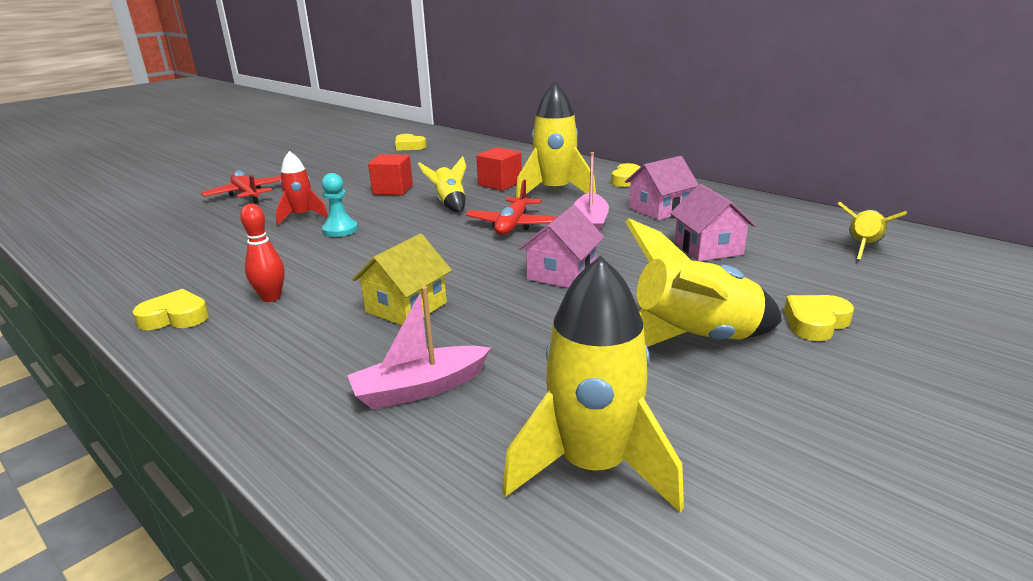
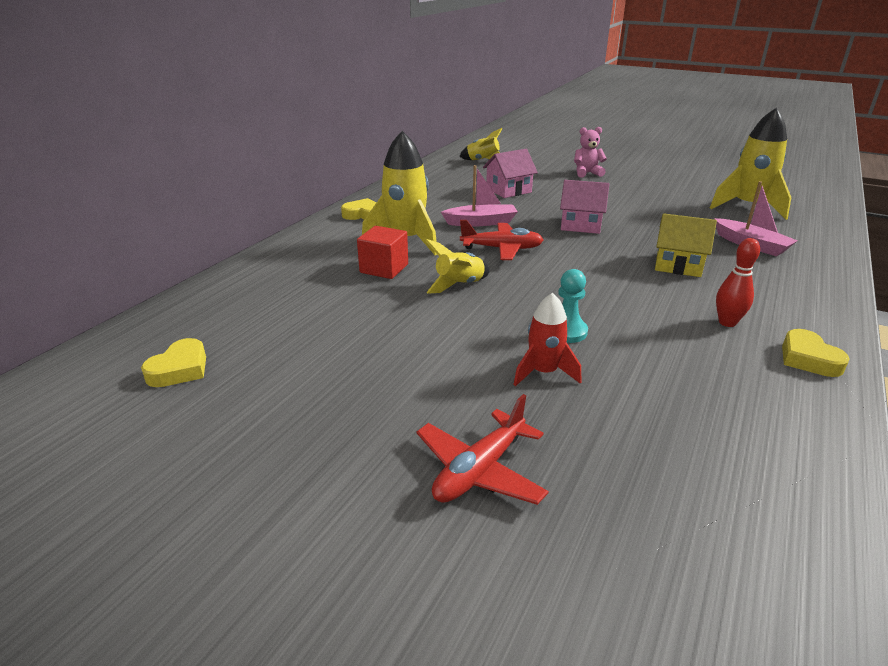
camera: 105 degrees left, 5 degrees up
red cube [368,154,413,195] -> none
pink house [625,156,699,220] -> none
yellow rocket [625,218,782,347] -> none
yellow heart [784,295,854,341] -> pink teddy bear [574,127,607,178]

